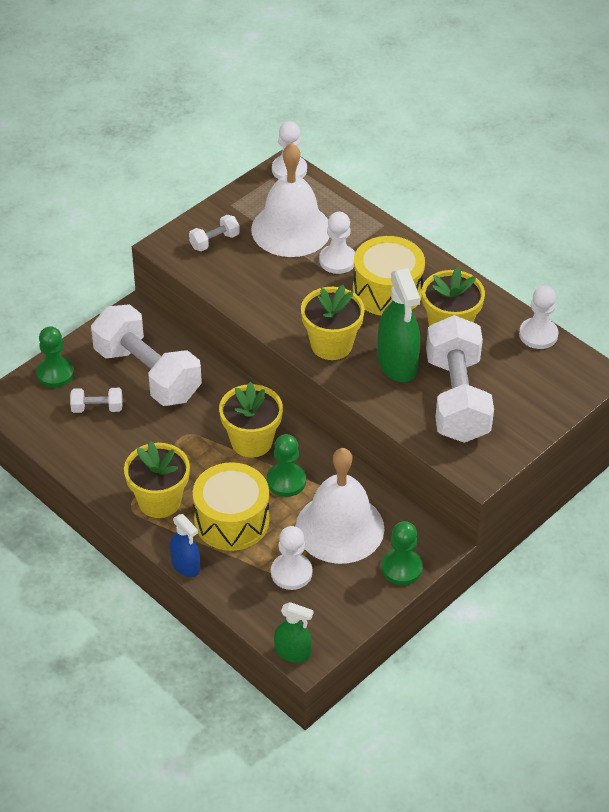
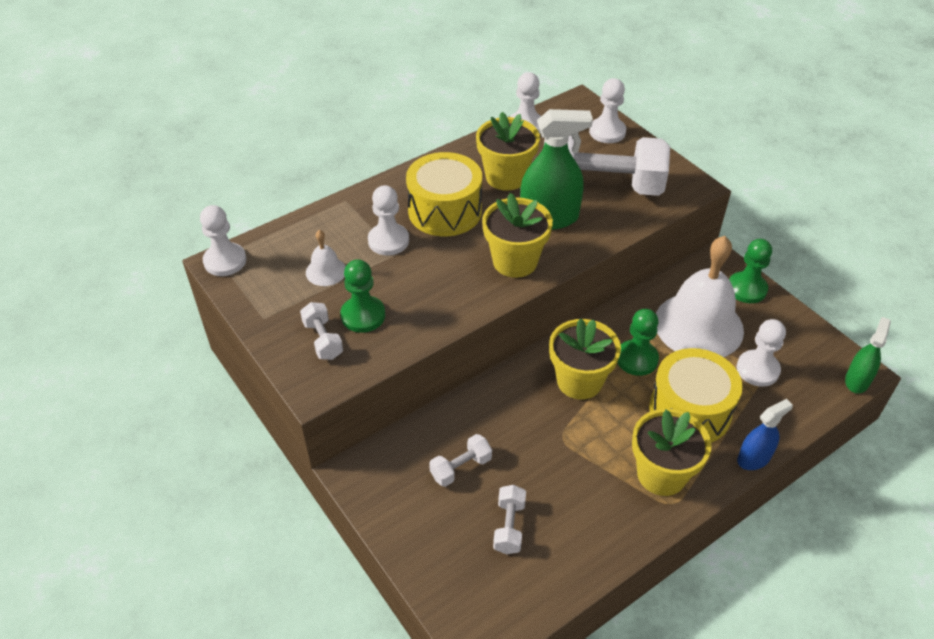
camera: 80 degrees left, 0 degrees up
green pawn [36,326,74,388] -> green pawn moved to [340,259,385,333]
white dumbbell [91,304,202,406] -> white dumbbell [429,434,492,487], size x0.42
white bell [251,143,330,257] -> white bell [306,230,346,286], size x0.44
none -> white pawn [589,78,626,143]

